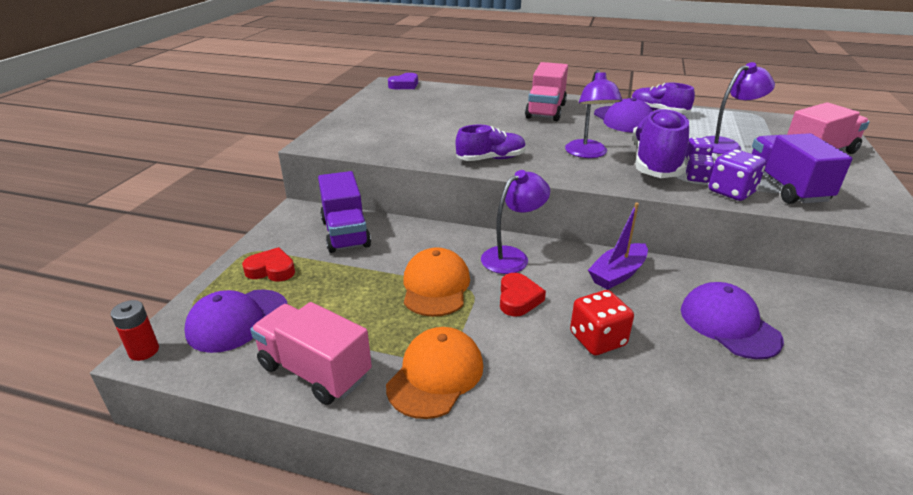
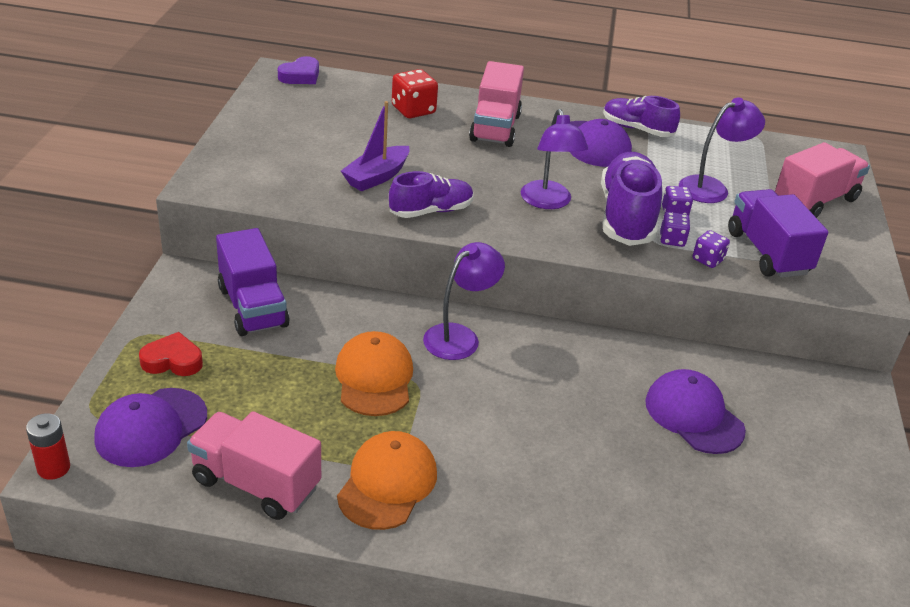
camera: 10 degrees left, 5 degrees up
red heart [500,273,546,317] -> none
red dice [570,290,634,355] -> red dice moved to [392,69,438,118]
purple boat [588,203,648,290] -> purple boat moved to [341,101,410,191]
purple dice [709,149,766,201] -> purple dice [693,230,730,268], size x0.61

